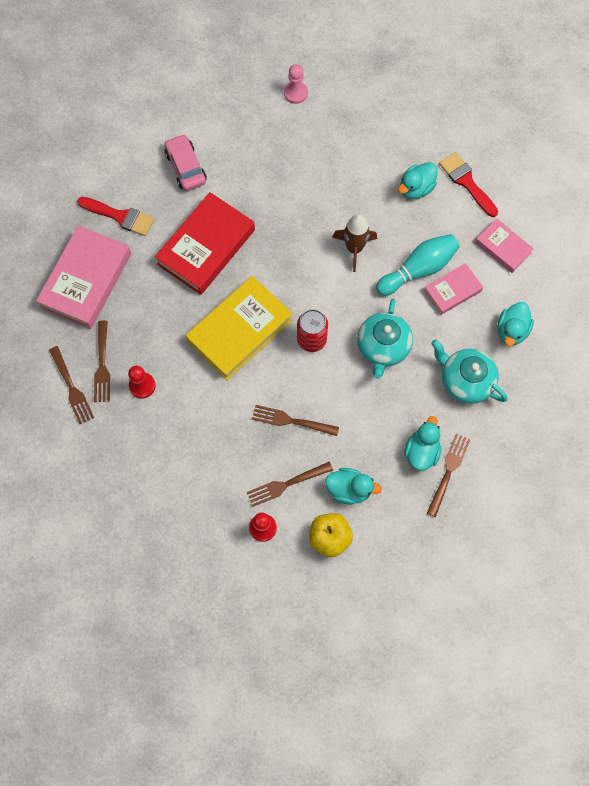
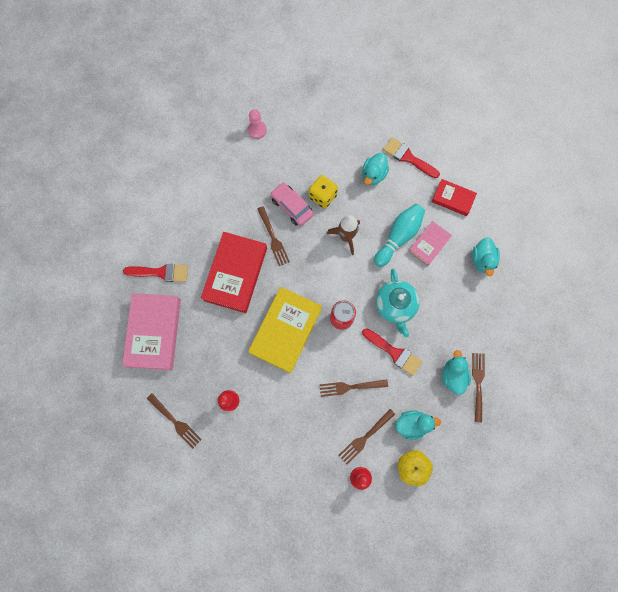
camera: 20 degrees left, 5 degrees up
brown fork [94,321,110,402] -> brown fork moved to [258,206,290,266]
pink car [165,134,207,191] -> pink car moved to [270,182,314,226]
turquoise teapot [431,339,508,404] -> none
pink book [475,218,534,273] -> red book [432,179,477,216]
none -> yellow dice [309,175,338,208]
none -> red brush [362,328,422,376]

